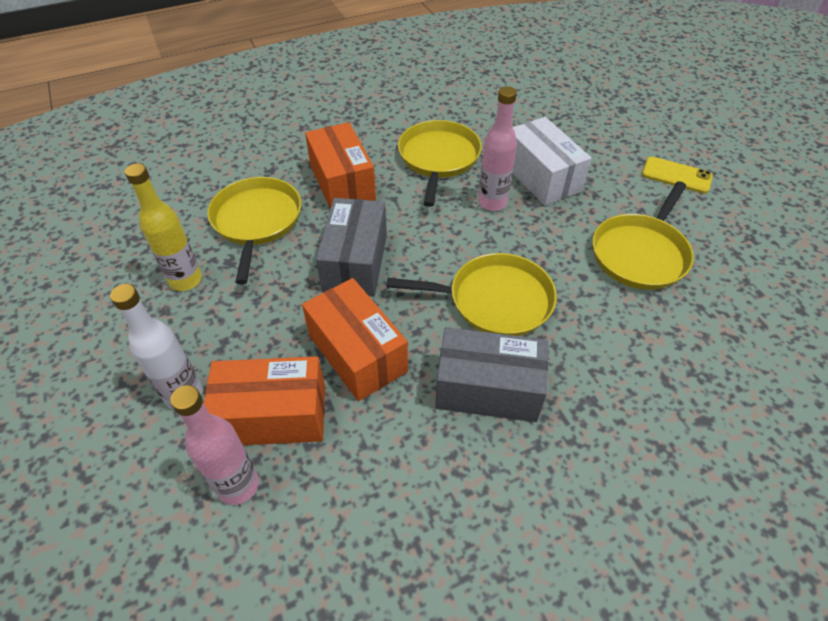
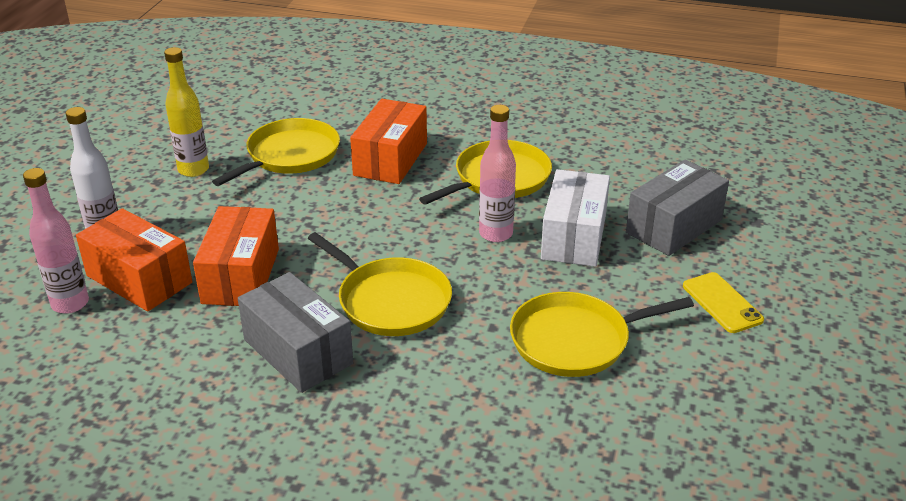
camera: 40 degrees right, 15 degrees down
grey box [316,198,387,297] -> grey box moved to [626,160,729,256]

